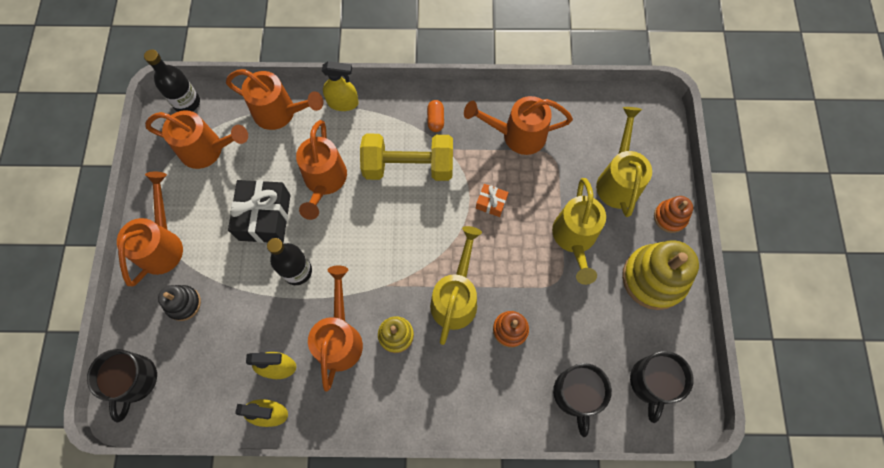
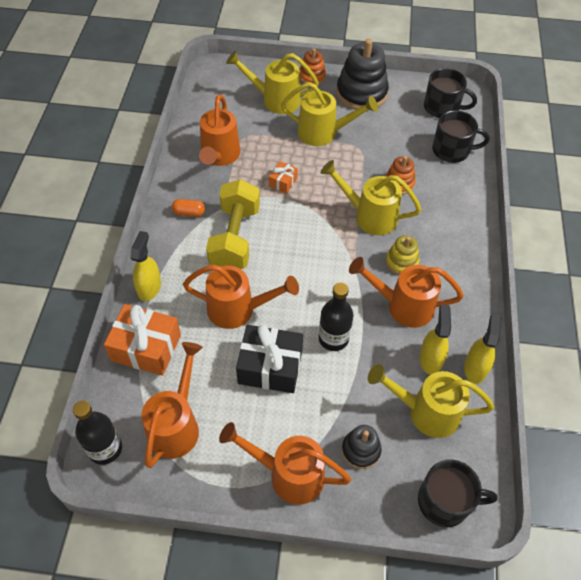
camera: 85 degrees left, 15 degrees down
orange watering can [226,69,323,130] -> orange gift [104,304,181,376]
yellow stacking toy [622,240,699,310] -> black stacking toy [336,39,389,111]
none -> yellow watering can [368,364,494,438]

